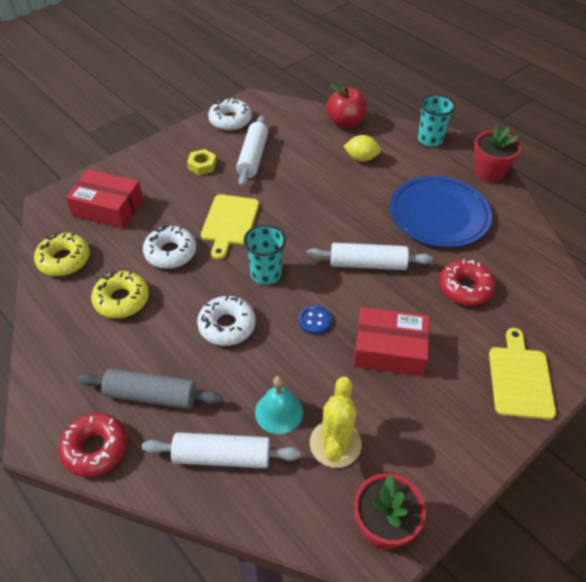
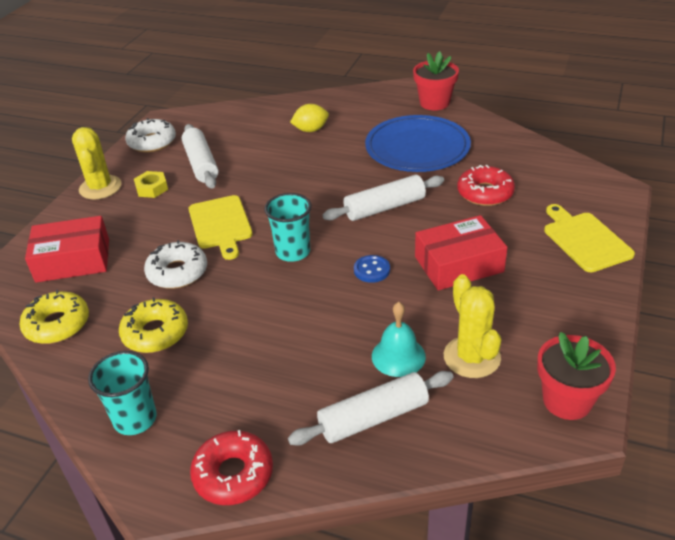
camera: 25 degrees left, 10 degrees down
grey rolling pin [77,369,222,409] -> none
white donut [197,296,256,346] -> none
red apple [326,84,367,128] -> none
turquoise cup [418,94,455,147] -> turquoise cup moved to [88,351,157,435]
none -> yellow cactus [72,127,121,199]

